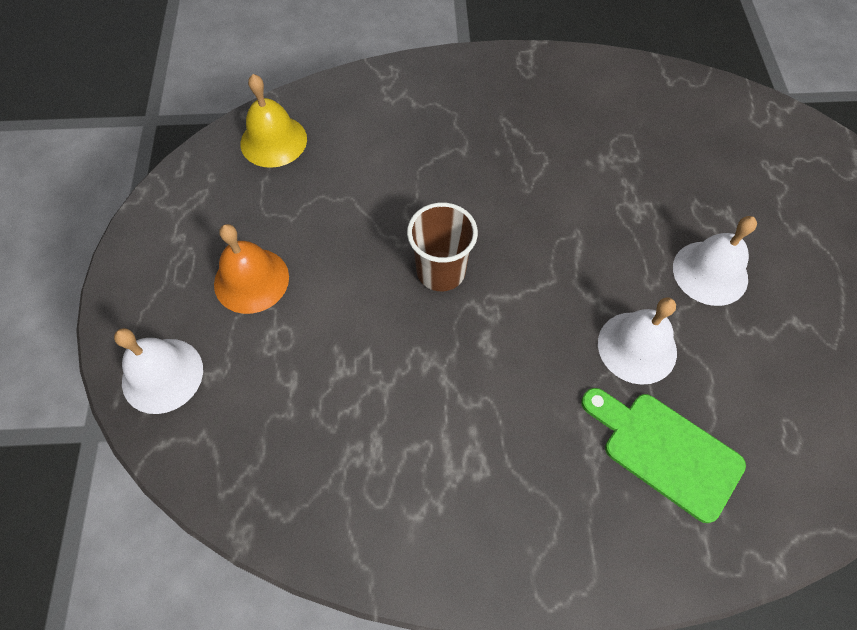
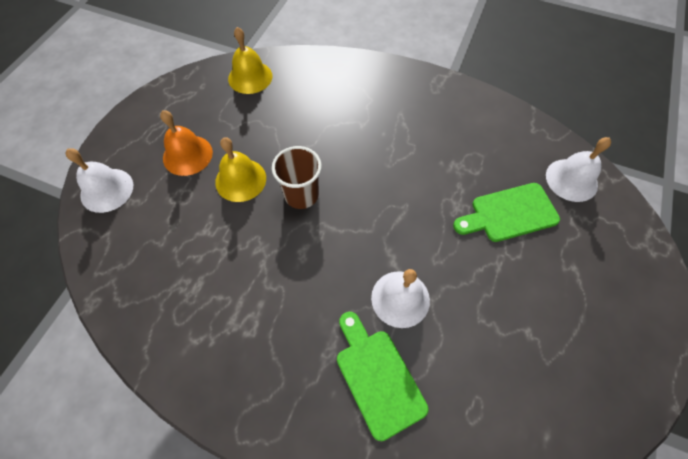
camera: 25 degrees right, 0 degrees up
white bell [673,216,757,306] -> white bell moved to [546,137,611,202]
none -> yellow bell [215,137,266,202]
none -> green cutting board [453,183,560,242]

